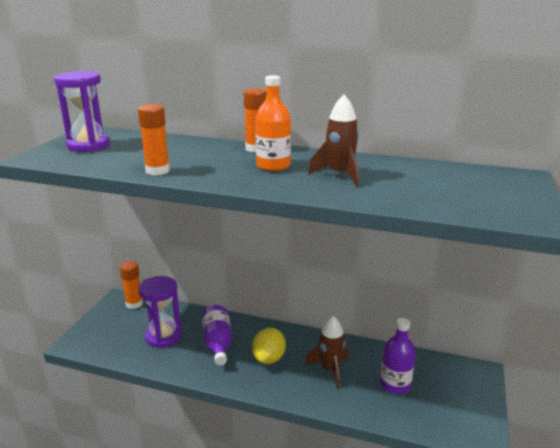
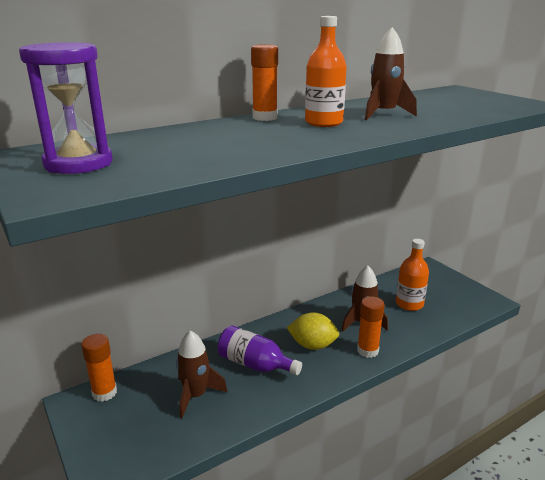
camera: 50 degrees left, 0 degrees up
orange glue stick [138,104,170,176] -> orange glue stick moved to [357,296,385,358]
purple hourglass [138,276,182,348] -> brown rocket [176,330,227,419]
yellow lemon [252,328,286,364] -> yellow lemon turned 45 degrees counterclockwise [287,312,339,350]
purple bottle [380,318,416,394] -> orange bottle [396,239,429,311]

